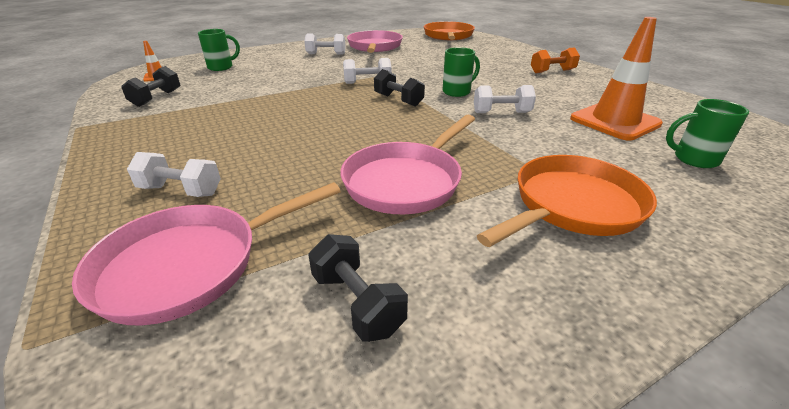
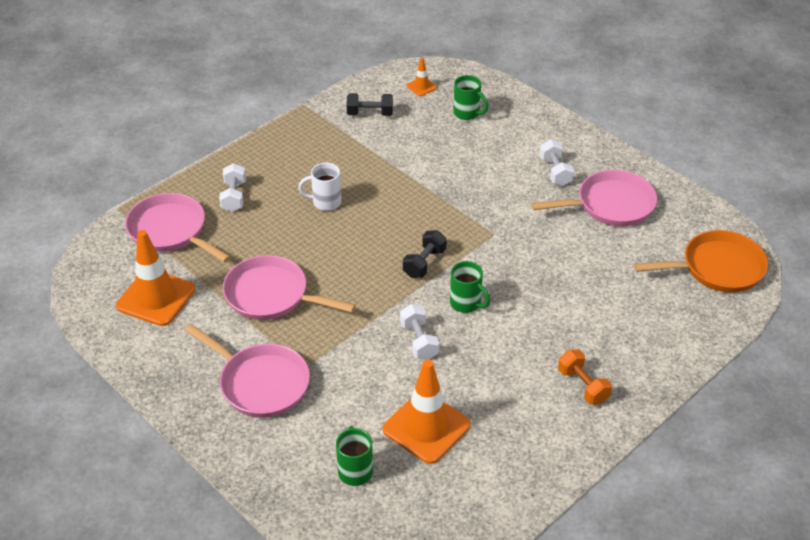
camera: 75 degrees right, 10 degrees up
black dumbbell [308,234,408,342] -> orange traffic cone [116,230,195,326]
white dumbbell [343,58,391,84] -> none
orange pan [477,155,657,247] -> pink pan [184,324,310,418]
none -> white mug [298,163,342,211]

